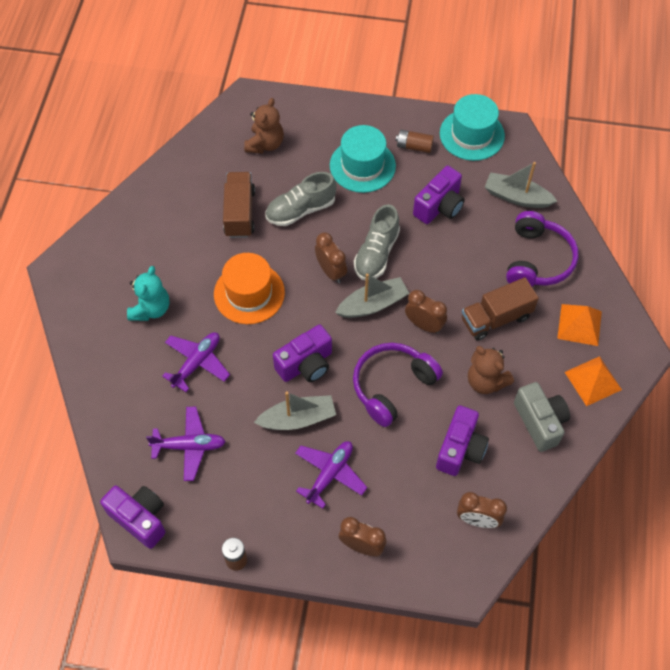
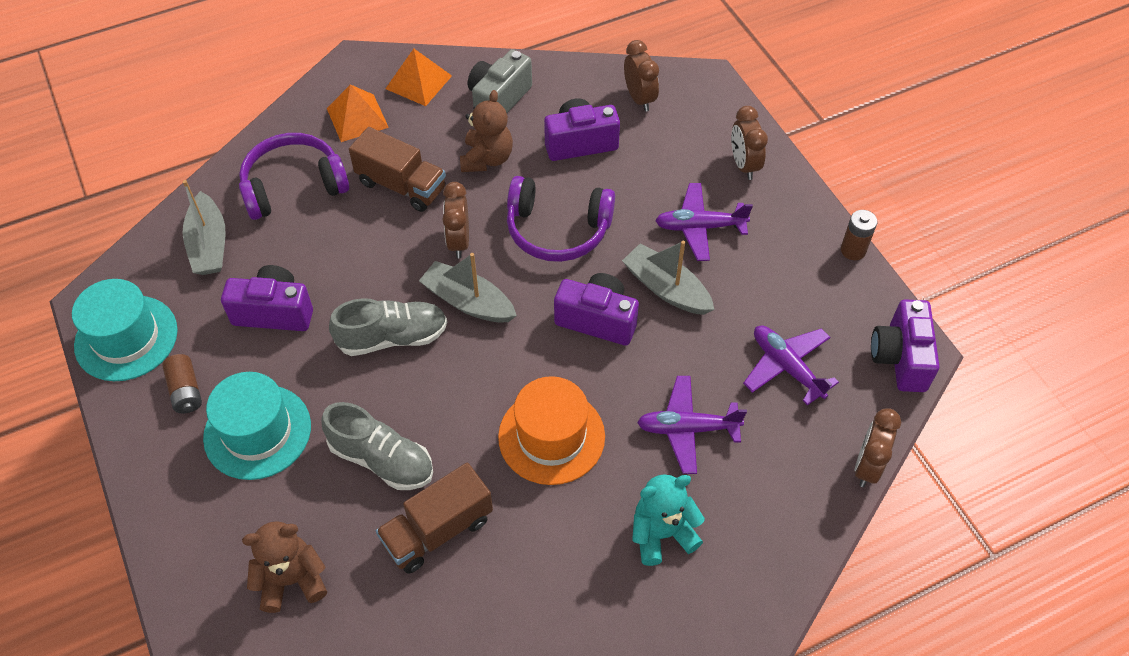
camera: 125 degrees left, 5 degrees down
brown clock [315,232,347,283] -> brown clock moved to [855,408,901,487]

